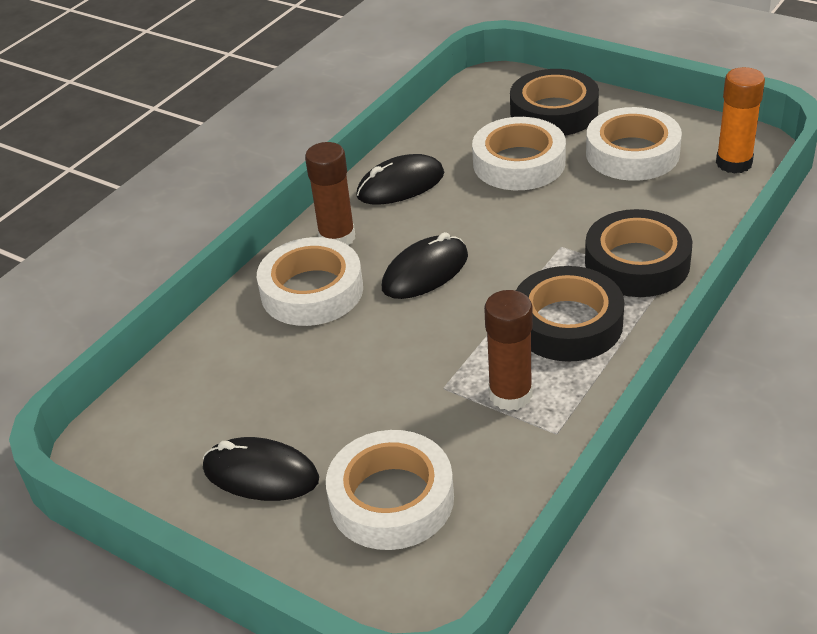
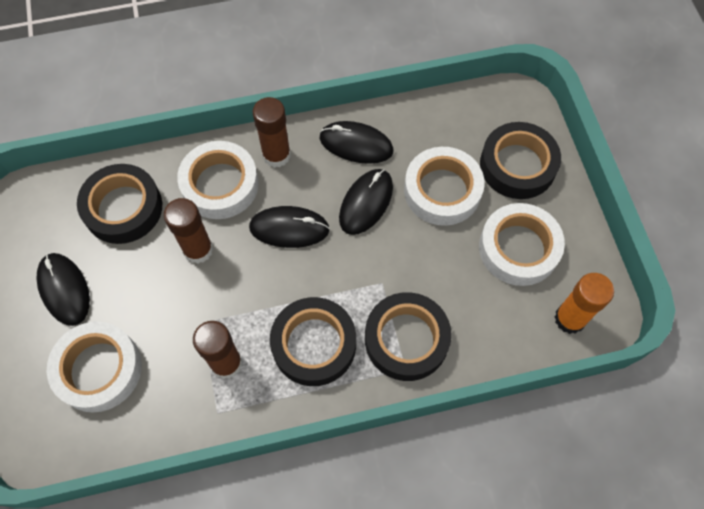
camera: 40 degrees right, 25 degrees up
none -> black tape [77,164,162,244]
none -> brown glue stick [164,198,213,264]
none -> black mouse [339,169,393,235]

